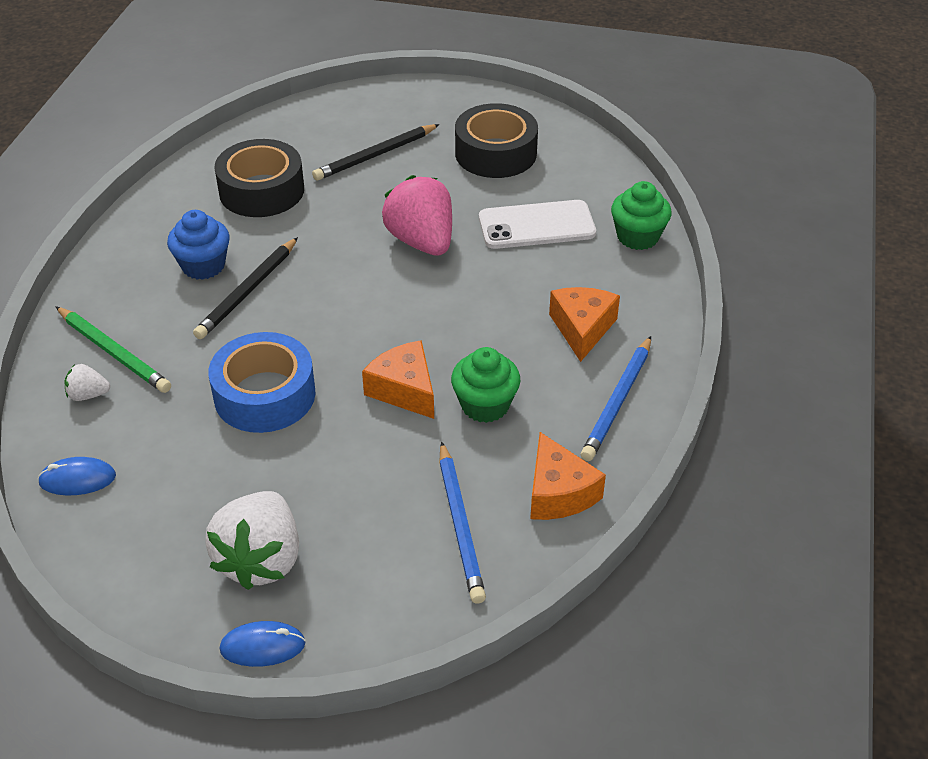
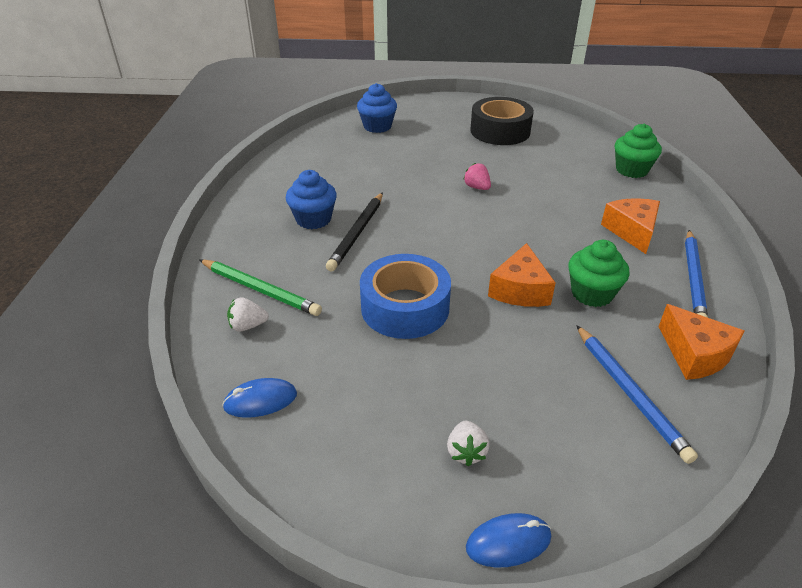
camera: 10 degrees left, 5 degrees down
white strawberry [205,491,299,590] -> white strawberry [447,420,490,466], size x0.46
black tape [214,139,304,217] -> none
black pencil [312,124,440,181] -> none
orange cheese [362,340,434,419] -> orange cheese turned 120 degrees counterclockwise [488,243,556,307]
pink strawberry [382,175,452,256] -> pink strawberry [463,163,491,190], size x0.46
white phone [479,200,596,249] -> none
none -> blue cupcake [357,83,397,133]

